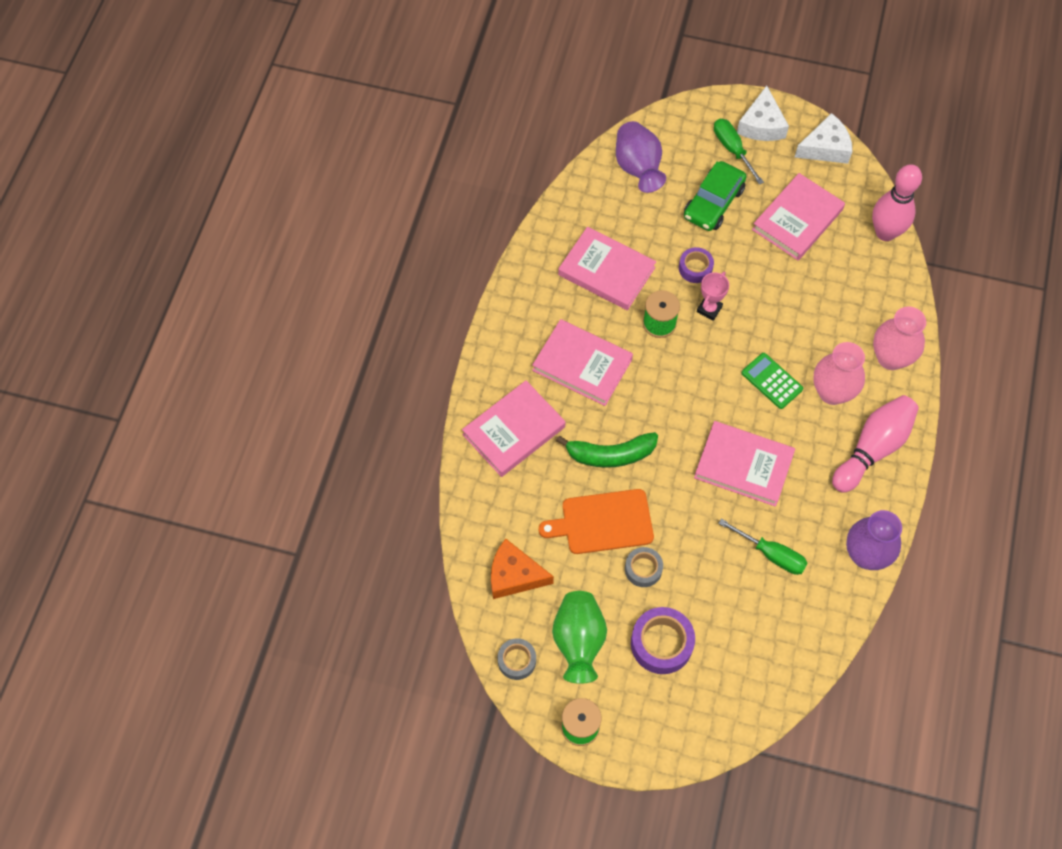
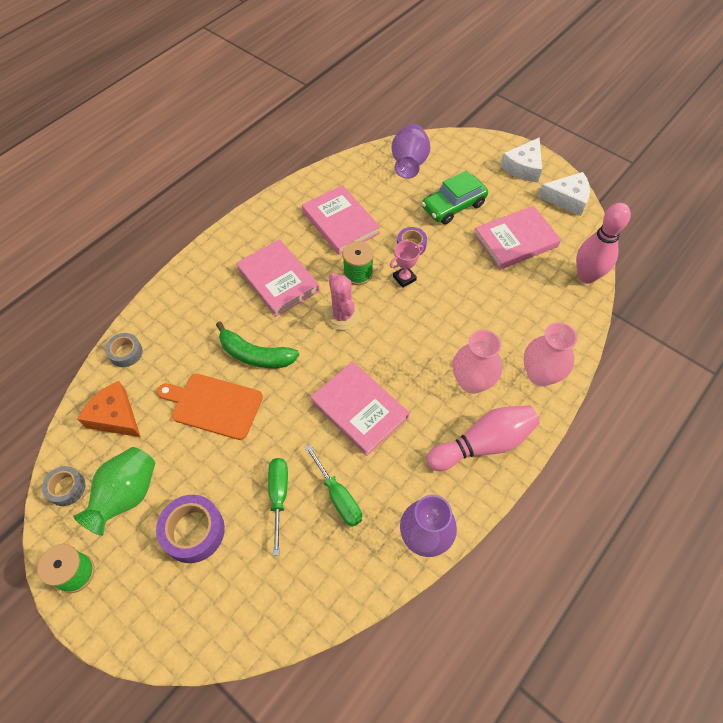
camera: 25 degrees right, 5 degrees down
pink book [462,380,566,477] -> none
grey tape [625,547,663,587] -> grey tape moved to [105,333,143,367]
green screwdriver [714,119,764,185] -> green screwdriver moved to [268,458,288,556]
green calculator [742,353,803,409] -> none
none -> pink cactus [325,273,360,330]

